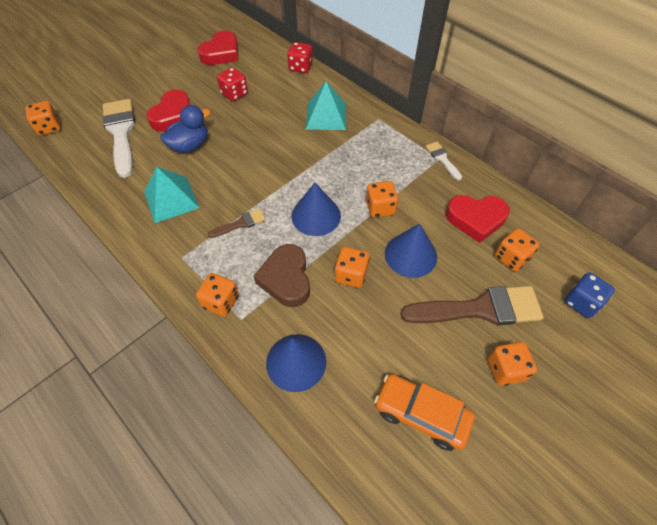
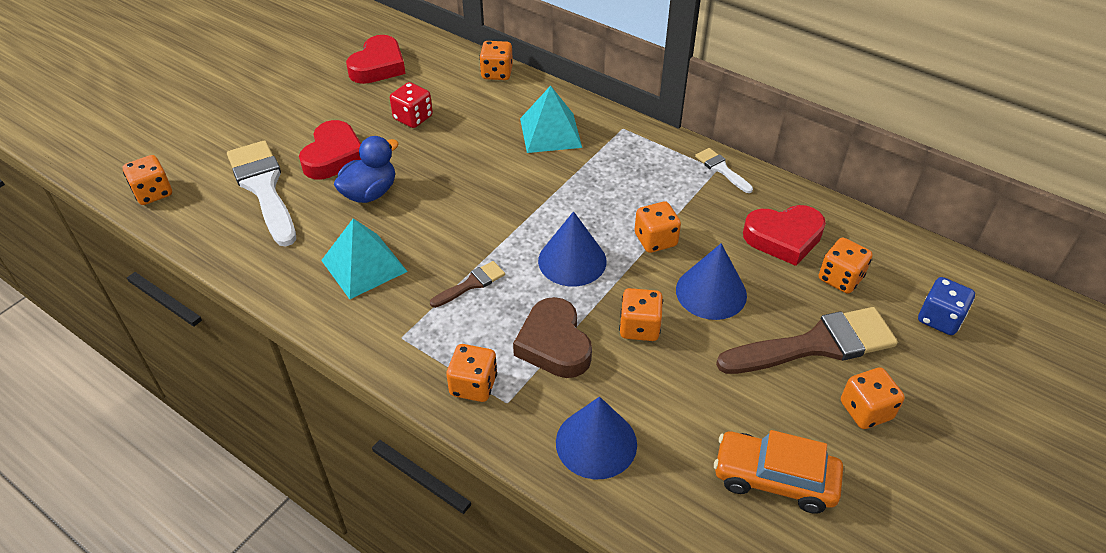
camera: 10 degrees left, 10 degrees down
red dice [287,42,313,73] -> orange dice [479,41,513,80]

